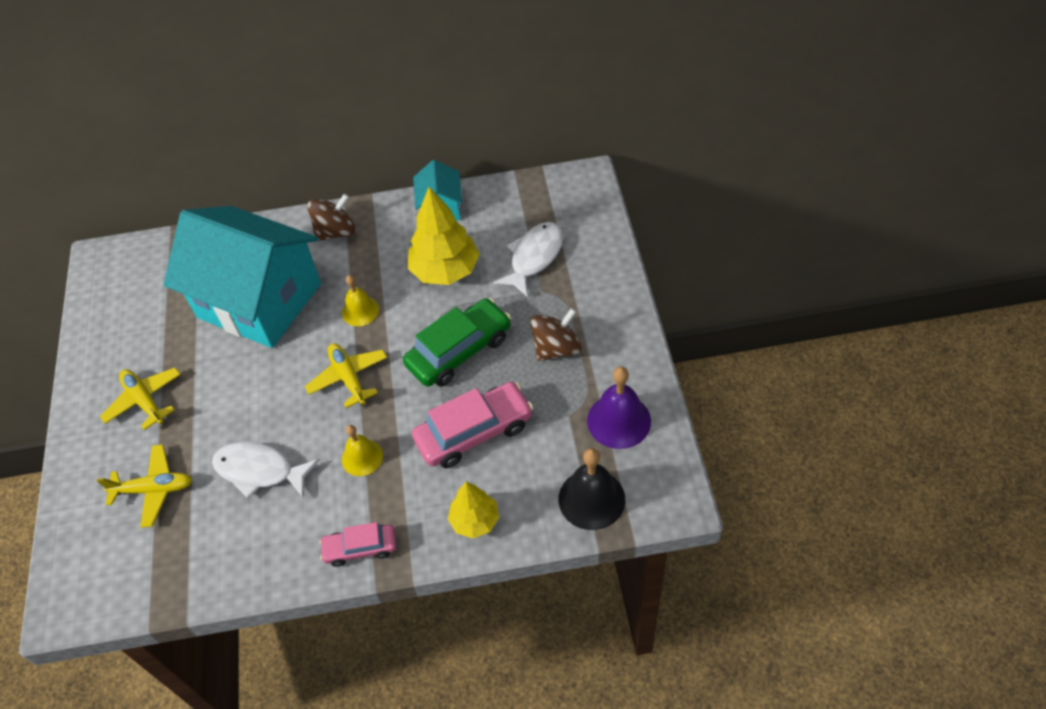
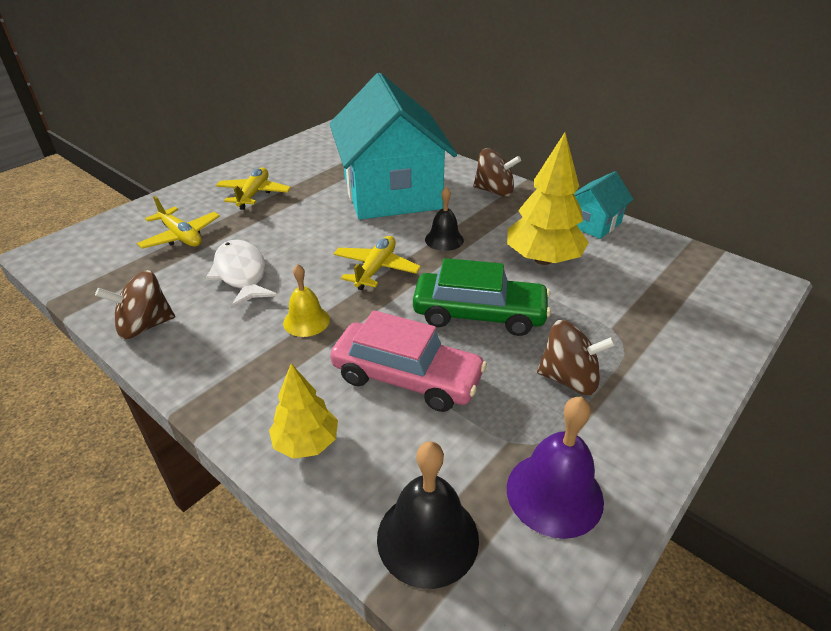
camera: 45 degrees right, 15 degrees down
pink car [319,522,396,567] -> none
yellow bell [342,275,379,326] -> black bell [425,187,464,251]
white fish [494,222,563,296] -> none
none -> brown spinning top [95,270,175,339]

